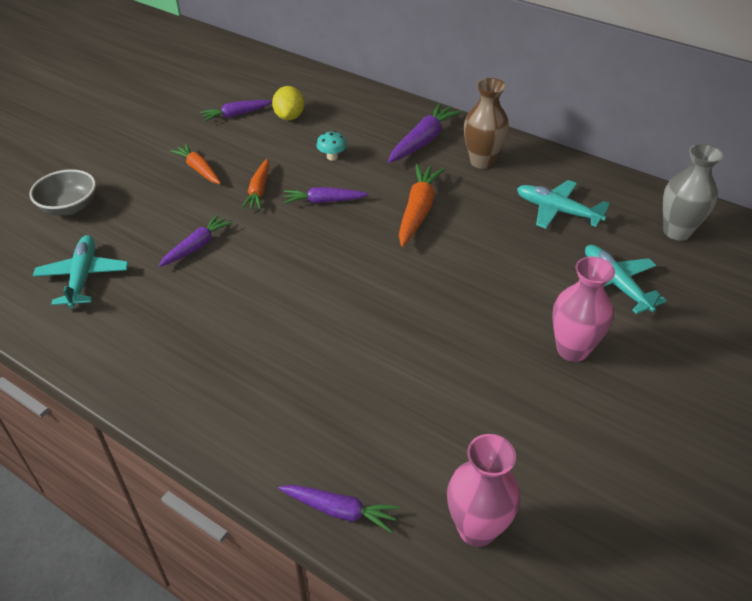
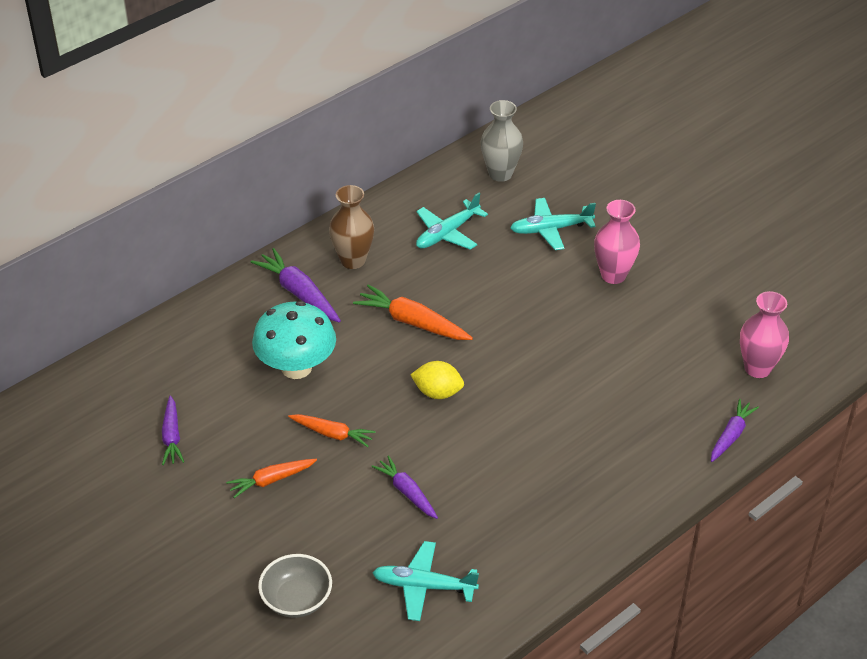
camera: 75 degrees left, 0 degrees up
yellow lemon [272,86,304,120] -> yellow lemon moved to [411,361,464,399]
purple carrot [284,187,369,204] -> none
turquoise mushroom [316,131,347,161] -> turquoise mushroom [252,301,336,379], size x2.46

